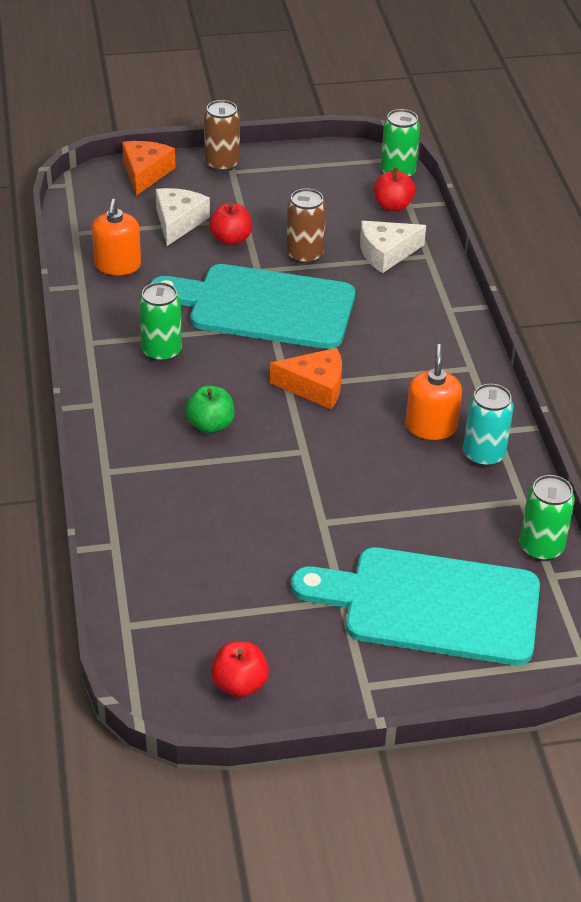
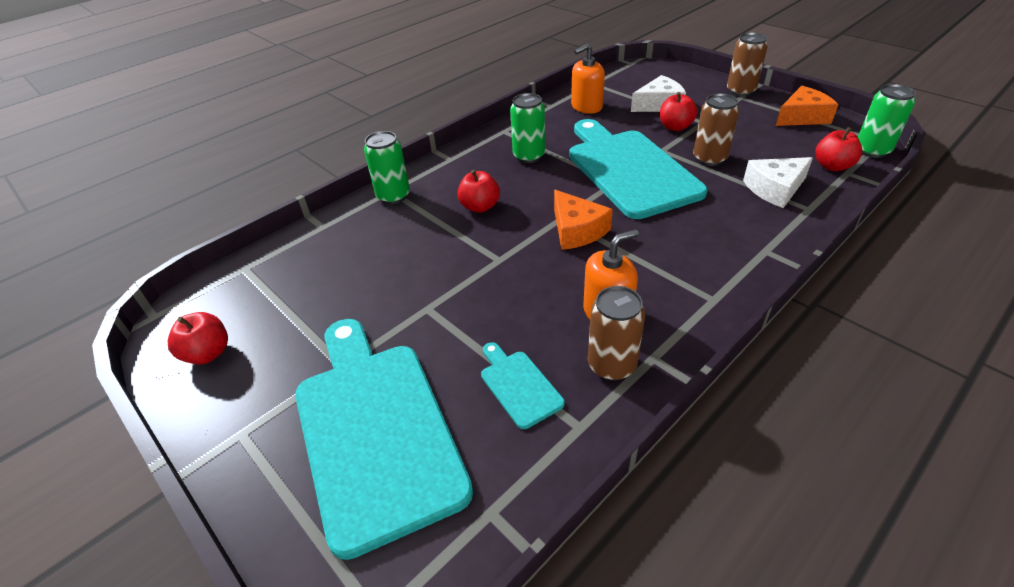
camera: 60 degrees right, 0 degrees up
orange cheese [122,141,176,196] -> orange cheese moved to [776,86,839,126]
green apple [185,385,234,433] -> red apple [457,170,500,213]
white cheese [360,221,426,273] -> white cheese turned 60 degrees counterclockwise [743,157,813,208]
turquoise can [463,384,514,467] -> brown can [588,286,646,381]
green can [520,475,575,561] -> green can moved to [364,131,410,204]
none -> turquoise cutting board [481,342,565,429]

